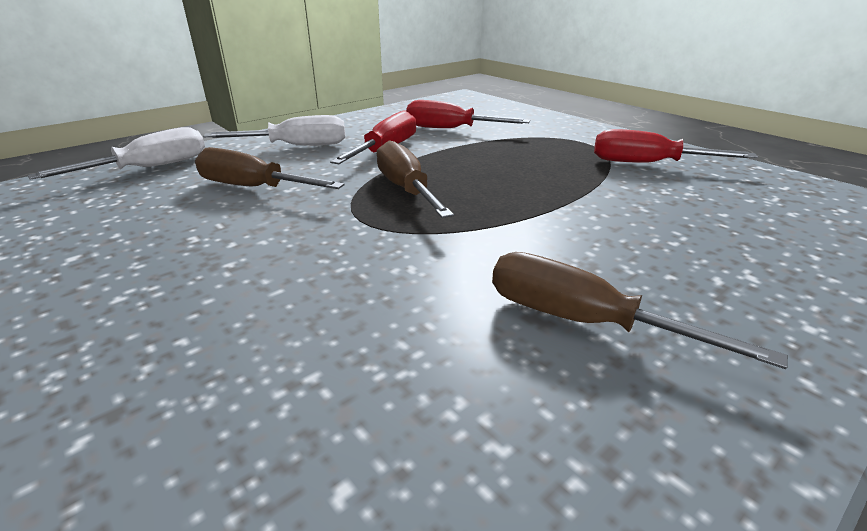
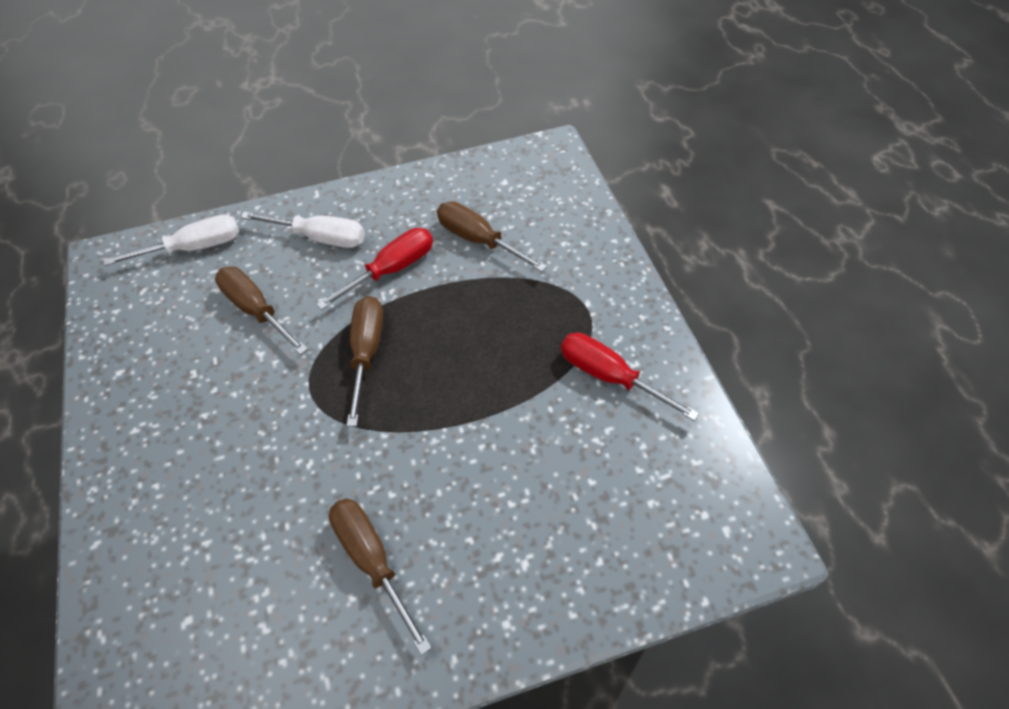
camera: 25 degrees right, 25 degrees up
red screwdriver [406,100,530,128] -> brown screwdriver [437,201,547,272]

